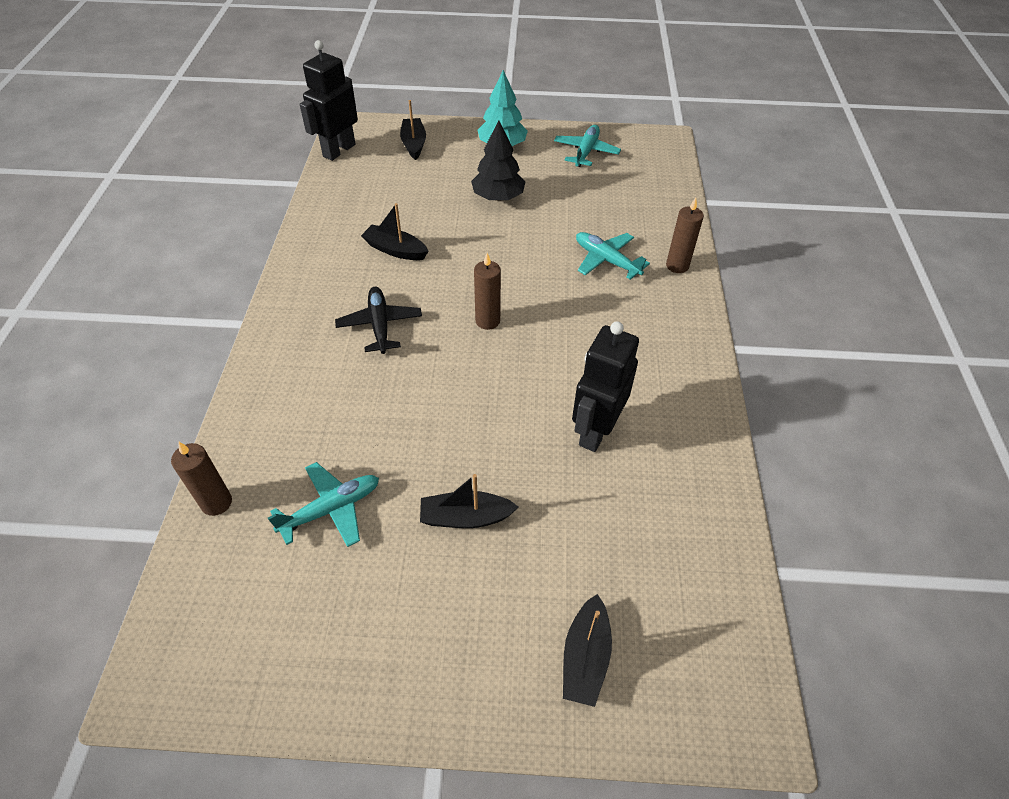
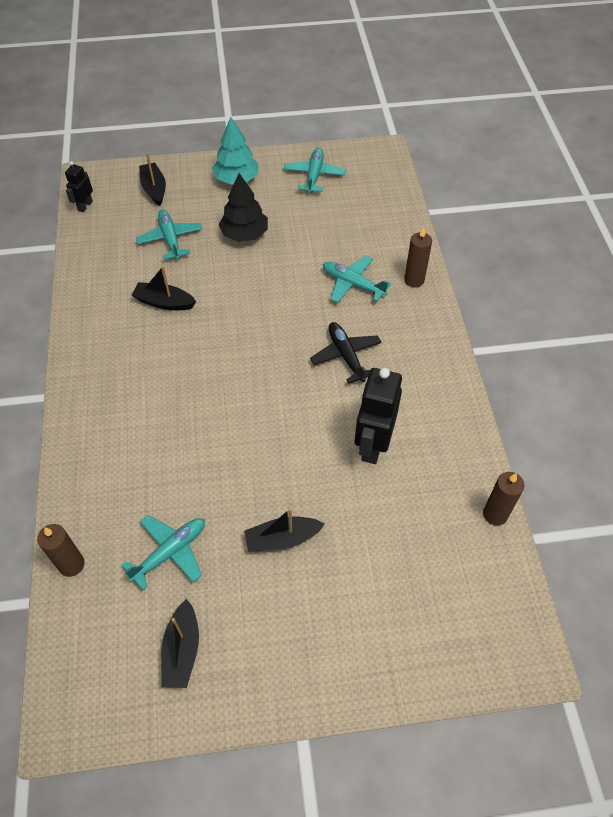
camera: 10 degrees left, 5 degrees up
black robot [300,40,358,161] -> black robot [65,161,93,212], size x0.53
black plane [335,287,422,354] -> black plane moved to [310,322,382,384]
brown candle [474,253,501,330] -> brown candle moved to [483,472,524,525]
black boat [563,594,612,707] -> black boat moved to [161,599,199,688]
none -> turquoise plane [136,210,202,260]

